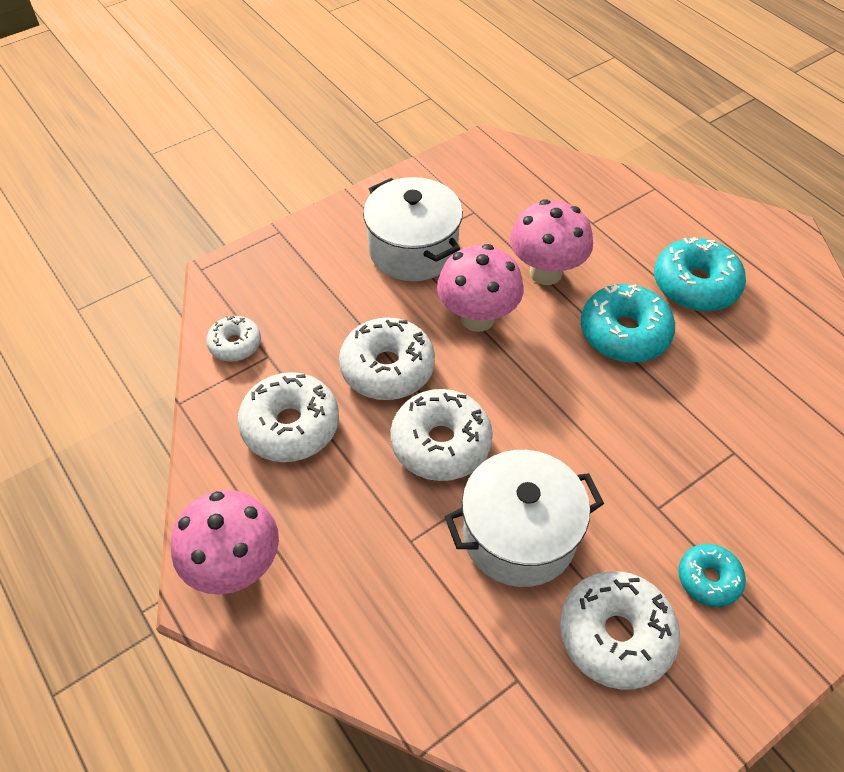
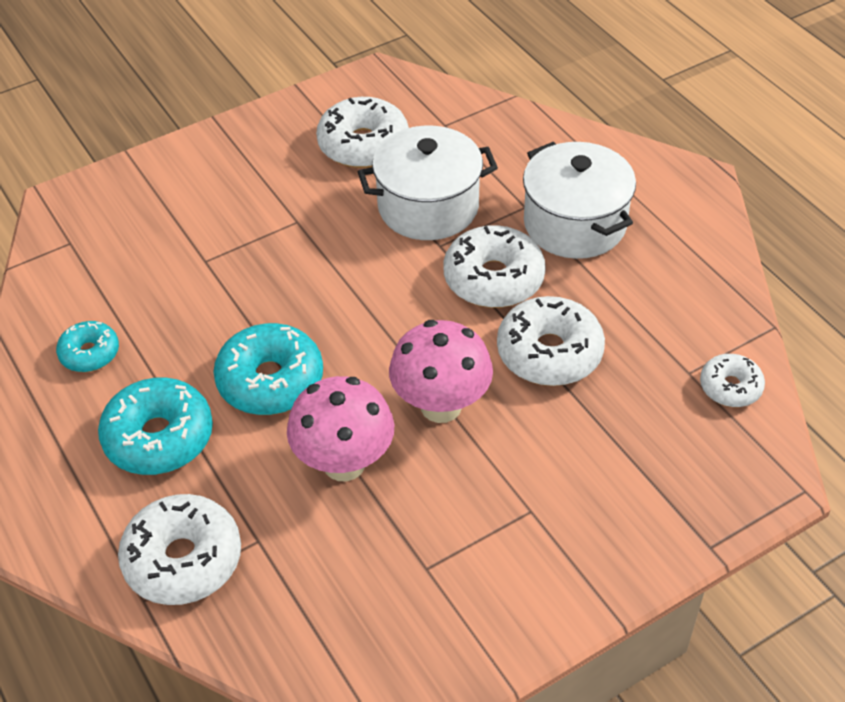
camera: 175 degrees left, 5 degrees down
pink mushroom [171,490,279,594] -> none
white donut [238,372,339,462] -> white donut moved to [118,494,241,605]
white pot [363,177,463,281] -> white pot moved to [523,142,636,259]
turquoise donut [679,544,746,607] -> turquoise donut moved to [56,321,119,372]

